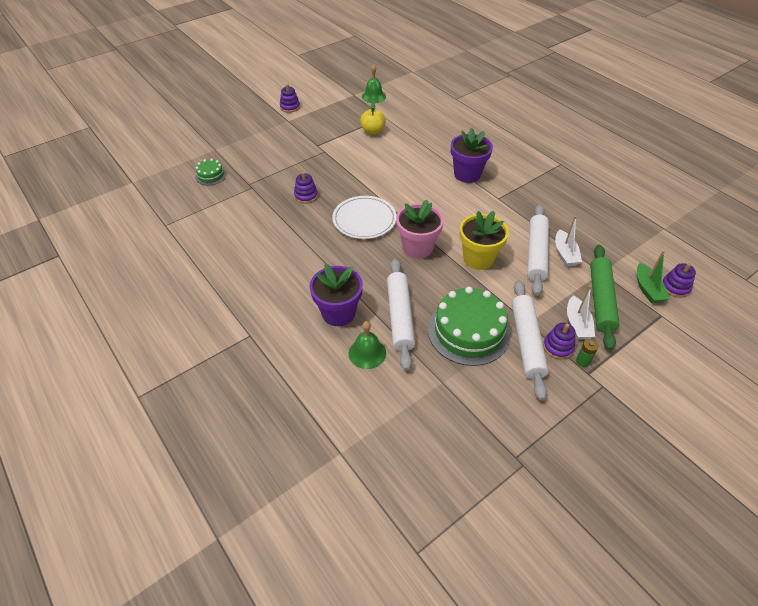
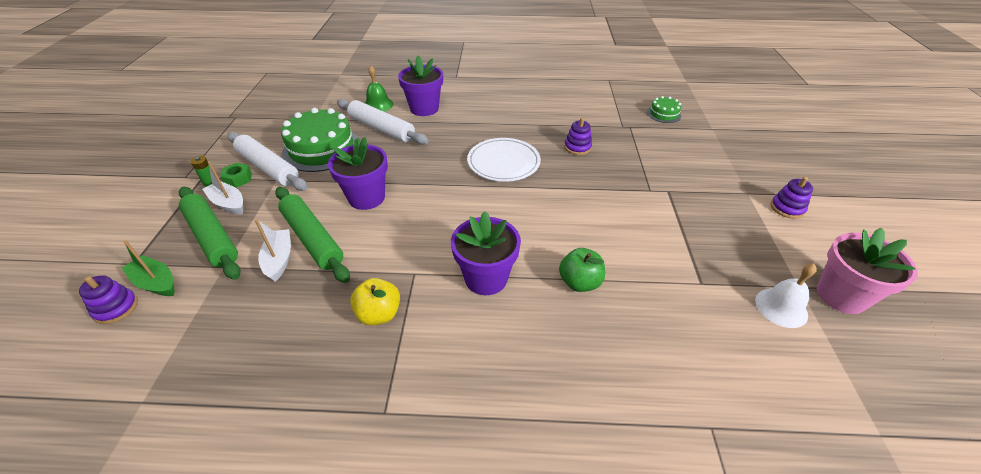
camera: 130 degrees right, 5 degrees down
yellow apple [360,103,386,135] -> yellow apple moved to [350,278,400,325]
green bell [362,65,386,103] -> white bell [755,263,817,328]
pink flower pot [396,200,444,259] -> pink flower pot moved to [817,228,918,314]
yellow flower pot [459,211,509,270] -> purple flower pot [328,137,388,210]
white rolling pin [527,205,549,296] -> green rolling pin [275,187,350,283]
purple stacking toy [543,323,576,359] -> green nut [220,163,252,188]
white boat [555,216,582,267] -> white boat turned 45 degrees clockwise [255,219,291,282]
none -> green apple [559,248,605,292]

